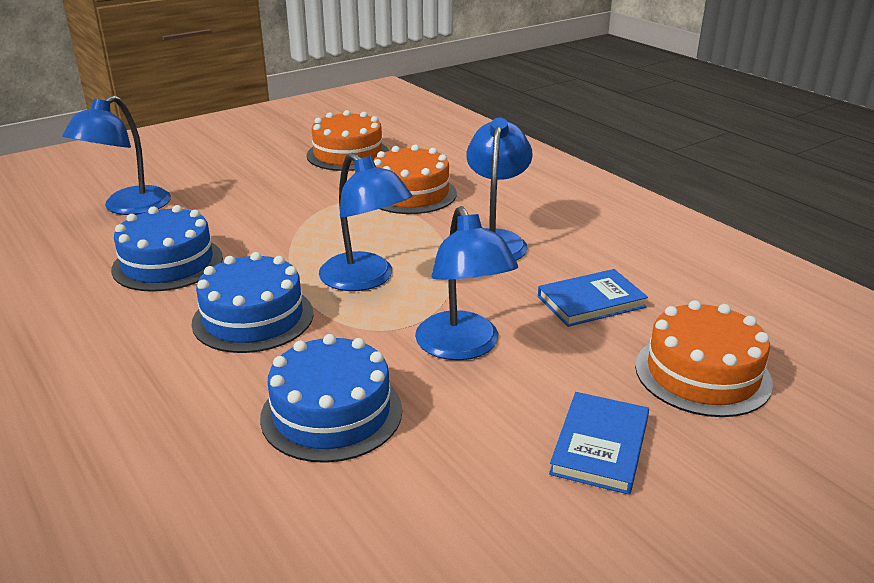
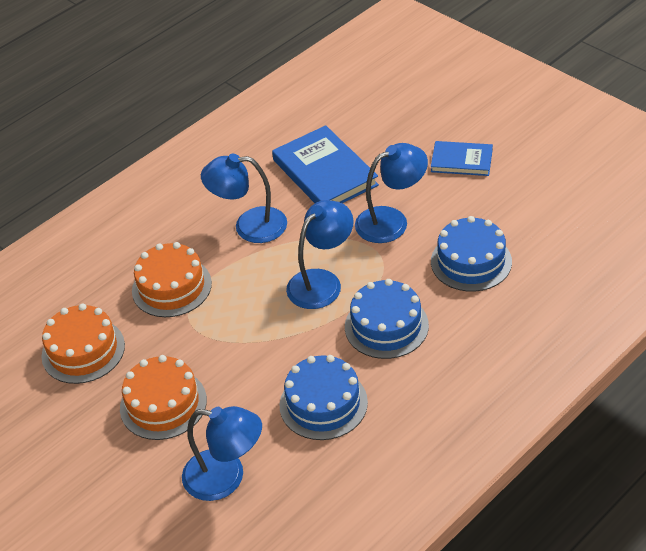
camera: 95 degrees left, 15 degrees up
blue book [538,269,648,327] -> blue book [272,125,379,203], size x1.67
orange cake [635,300,773,417] -> orange cake moved to [120,355,207,440]

